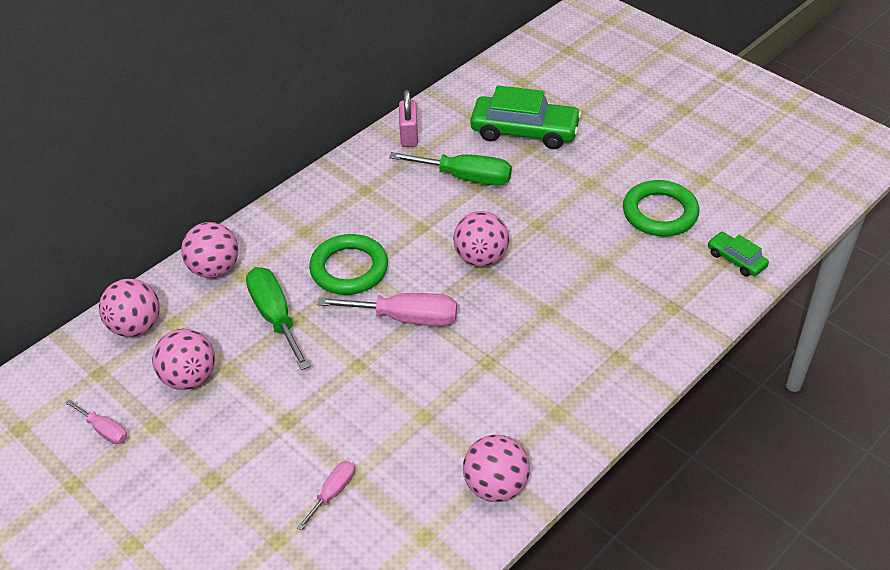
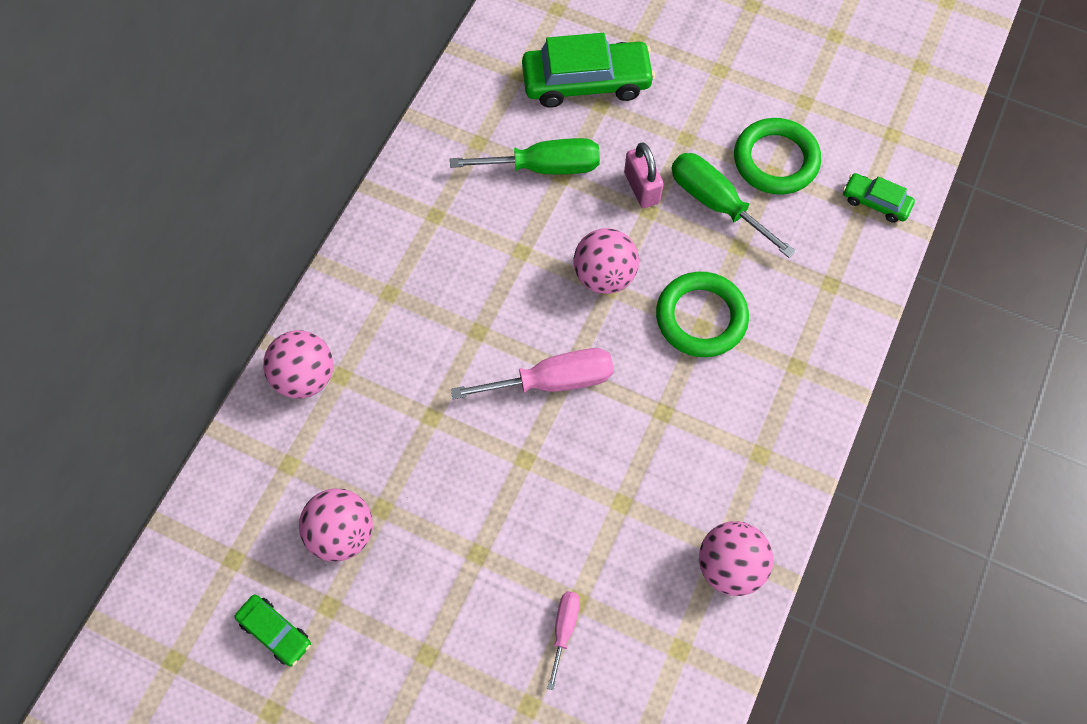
camera: 20 degrees left, 20 degrees up
pink screwdriver [65,400,127,444] -> green car [235,595,311,667]
pink ball [99,278,160,337] -> none
green screwdriver [246,267,310,370] -> green screwdriver moved to [672,153,796,258]
green ring [309,234,388,295] -> green ring moved to [656,272,749,357]
pink padlock [399,90,418,147] -> pink padlock moved to [624,142,664,208]

